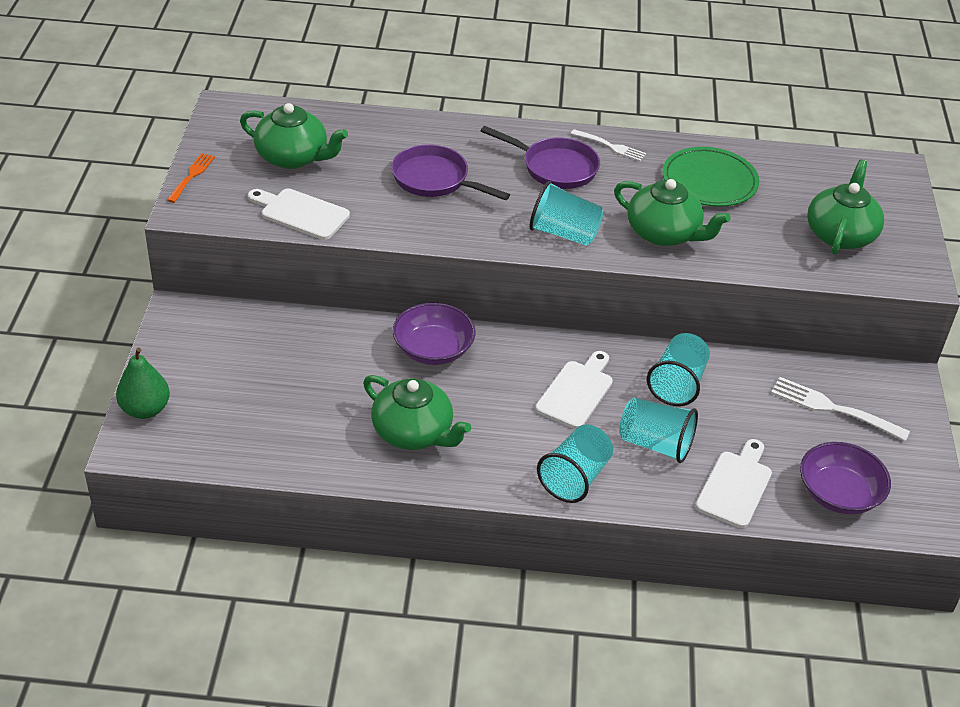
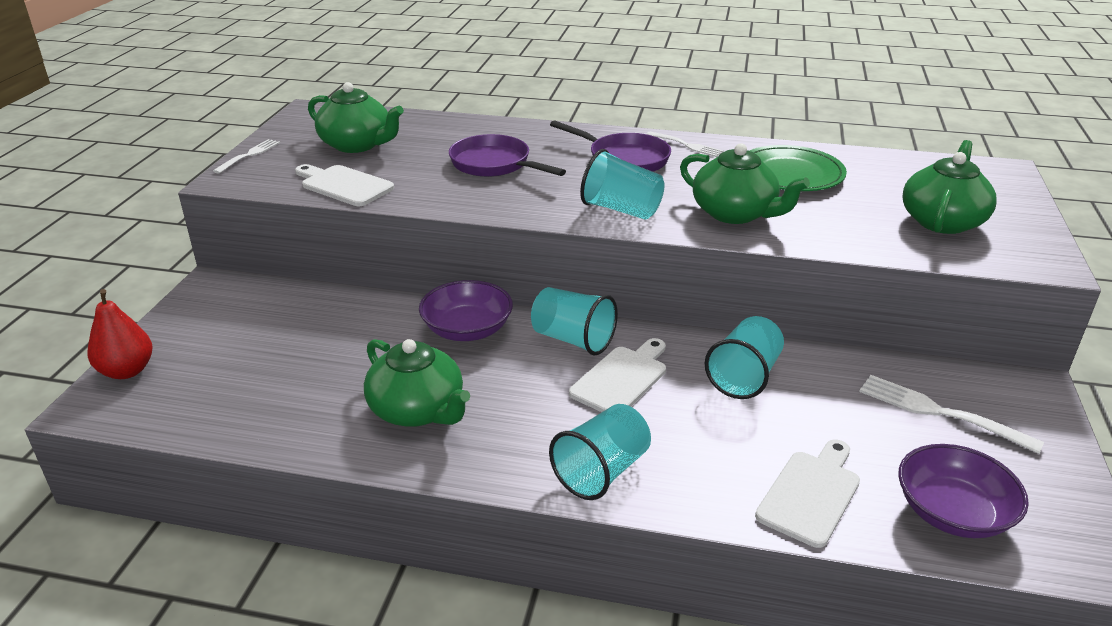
camera: 10 degrees right, 10 degrees down
green pear [116,348,170,419] -> red pear [87,289,152,379]
orange fork [167,153,215,203] -> white fork [213,139,280,174]
turquoise cup [619,398,698,463] -> turquoise cup moved to [531,287,618,356]

